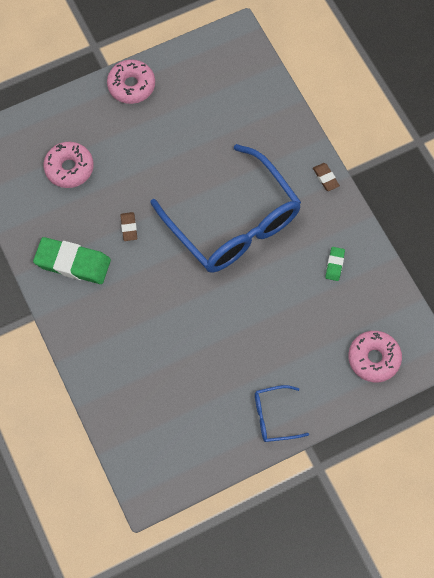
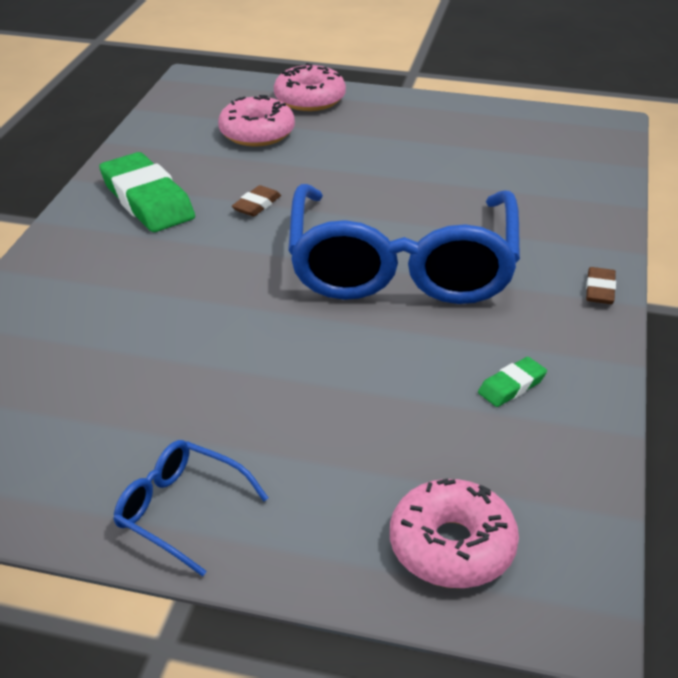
camera: 40 degrees right, 30 degrees down
pink donut [107,60,155,104] -> pink donut moved to [274,63,346,111]

